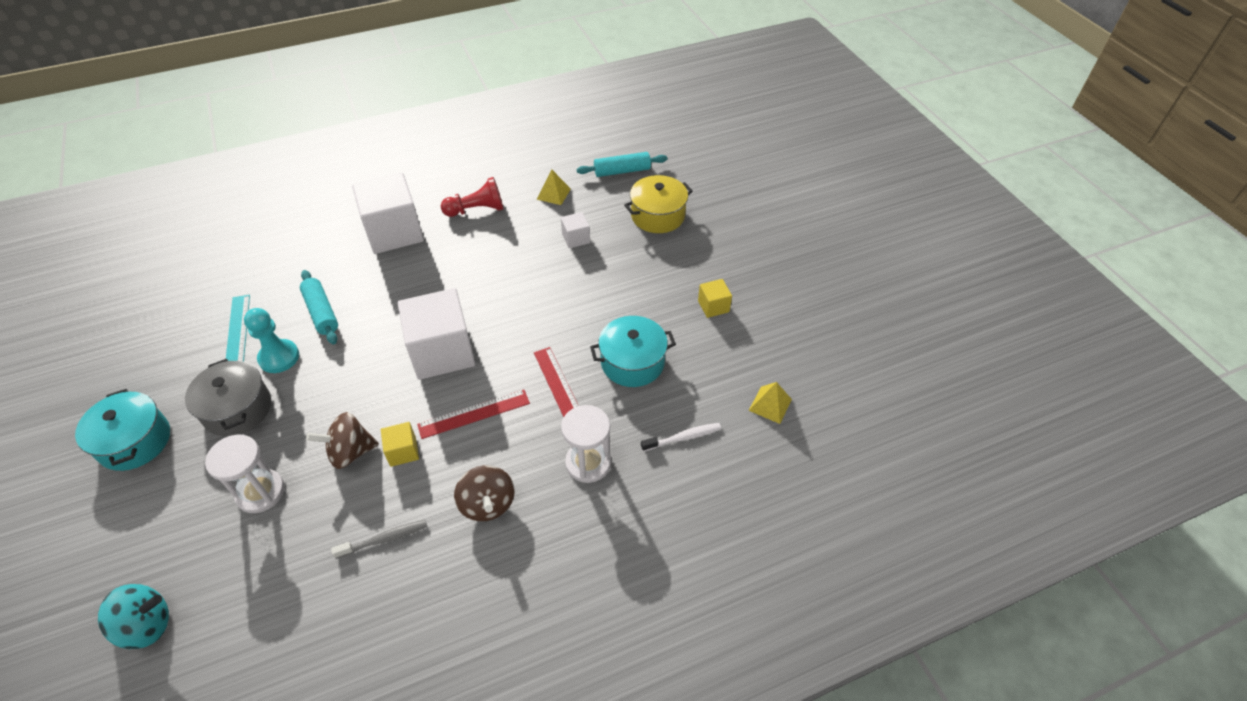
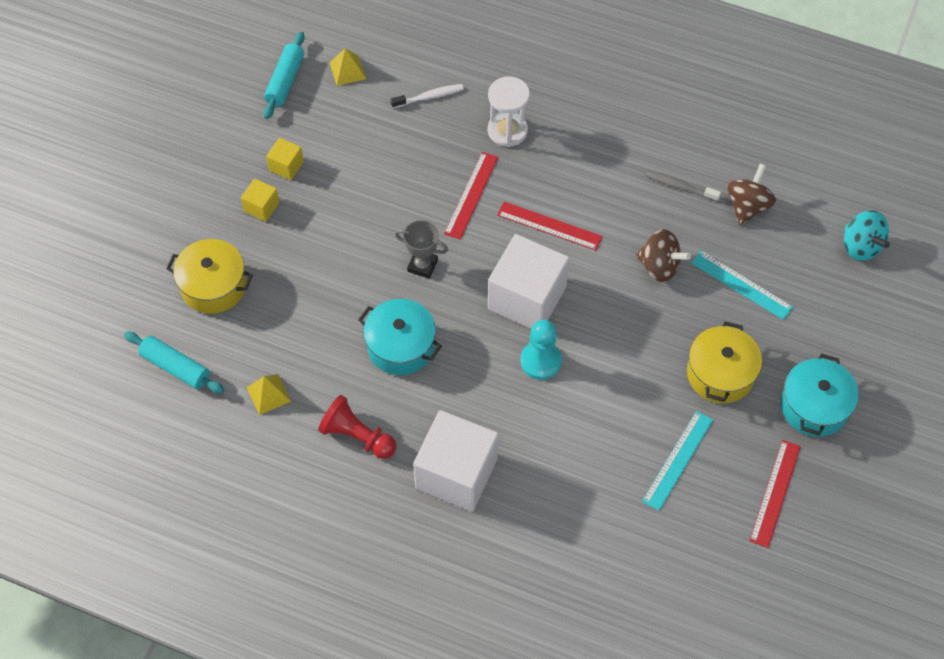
camera: 135 degrees left, 10 degrees up
turquoise spinning top [98,584,169,649] -> turquoise spinning top turned 150 degrees counterclockwise [844,211,890,261]
grey pot [185,359,271,436] -> yellow pot [687,321,762,403]
white hourglass [205,434,285,513] -> turquoise ruler [691,251,793,320]
turquoise pawn [244,308,299,373] -> turquoise pawn moved to [520,320,562,380]
turquoise rolling pin [300,270,338,345] -> turquoise rolling pin moved to [263,32,305,119]
yellow cube [381,422,419,467] -> yellow cube moved to [241,179,279,222]
brown spinning top [454,465,515,521] -> brown spinning top moved to [727,164,776,225]
white cube [561,212,590,248] -> none
turquoise pot [590,316,676,387] -> turquoise pot moved to [358,299,442,375]
white toothbrush [641,423,721,452] -> white toothbrush turned 135 degrees clockwise [390,84,464,108]
none -> grey trophy [395,220,448,279]
none -> red ruler [749,440,801,548]

